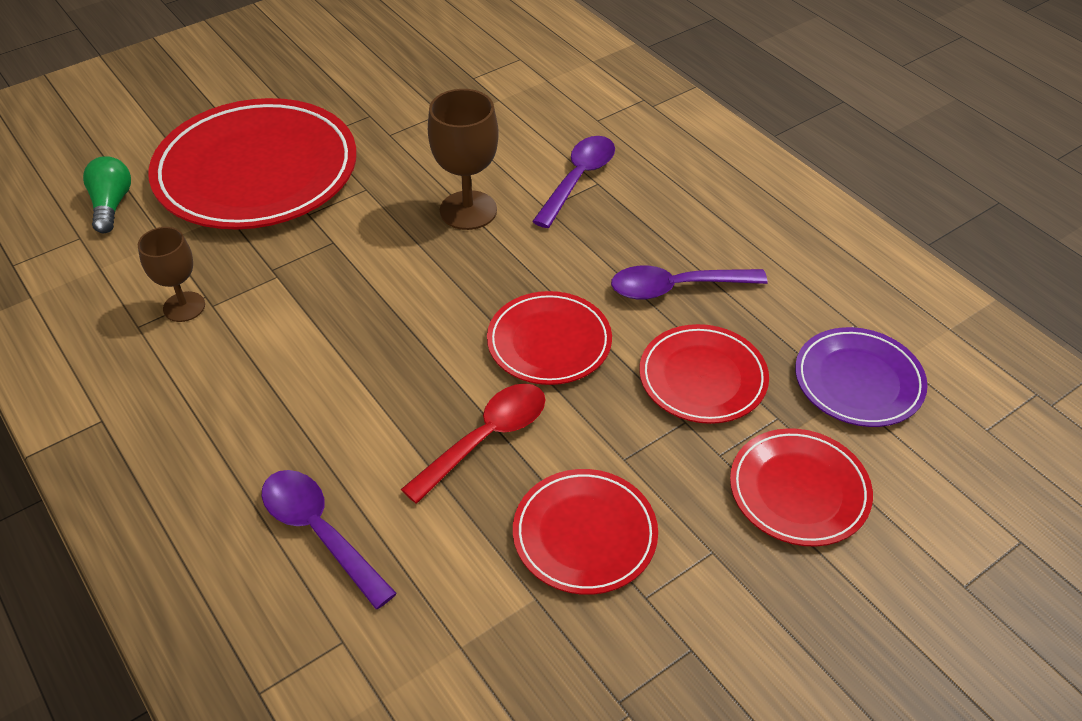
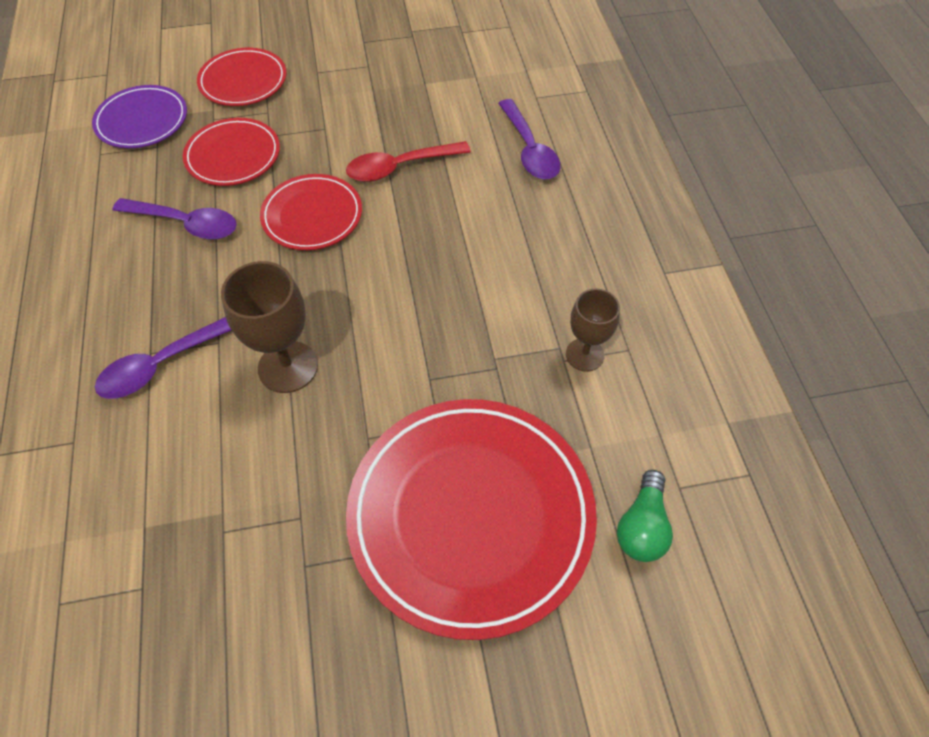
camera: 155 degrees left, 10 degrees up
red plate [513,469,658,595] -> none

